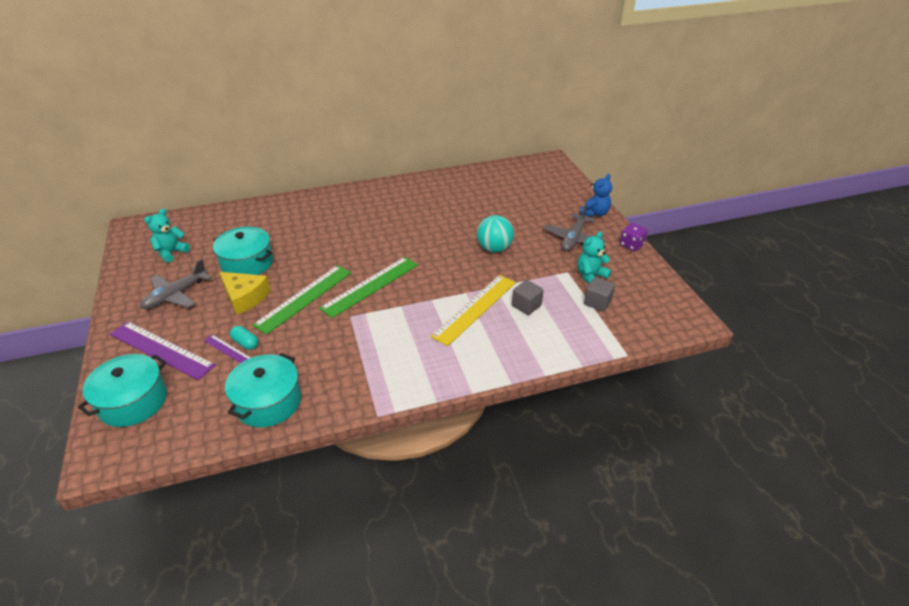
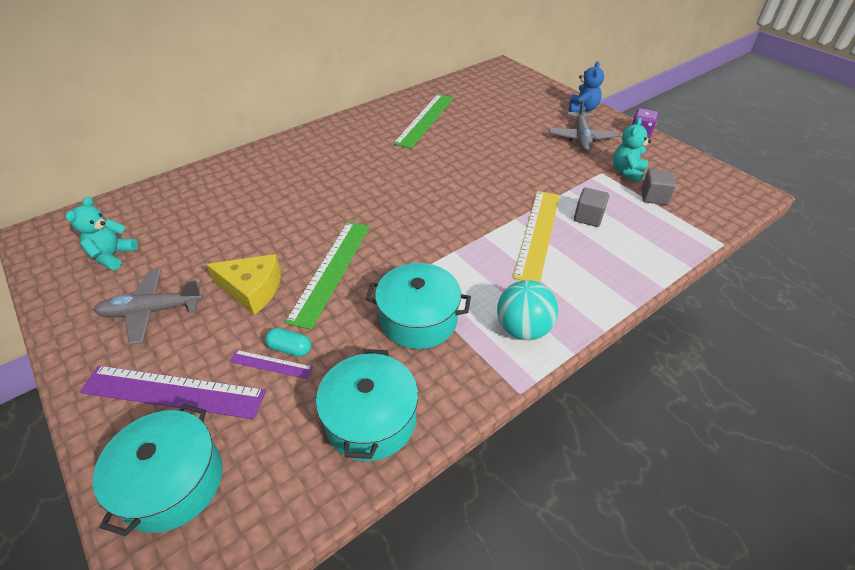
camera: 20 degrees left, 5 degrees up
grey plane [140,259,212,309] -> grey plane turned 60 degrees clockwise [94,270,203,345]
turquoise pot [213,227,273,275] -> turquoise pot moved to [365,263,471,349]
green ruler [319,257,418,318] -> green ruler moved to [393,94,454,149]
turquoise ball [477,215,514,252] -> turquoise ball moved to [497,280,558,340]

